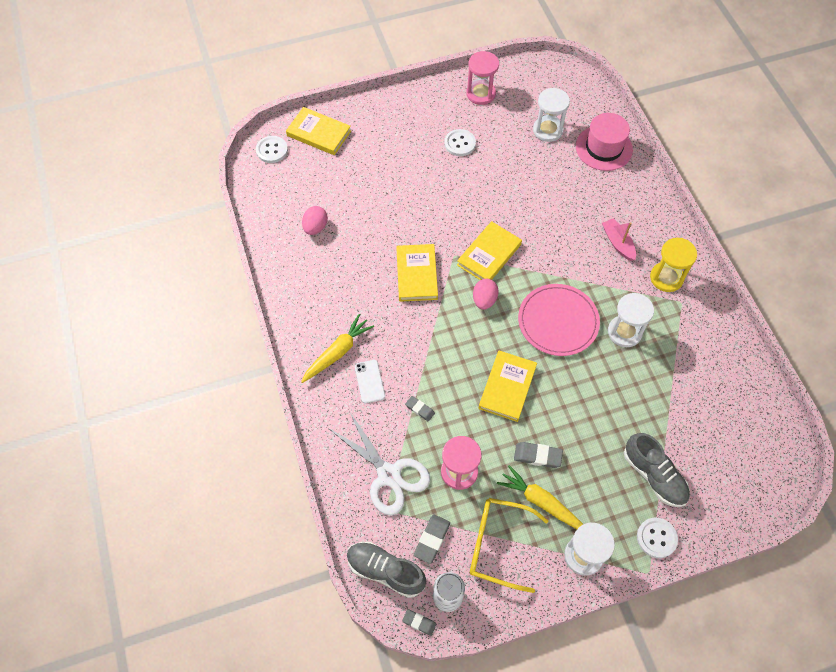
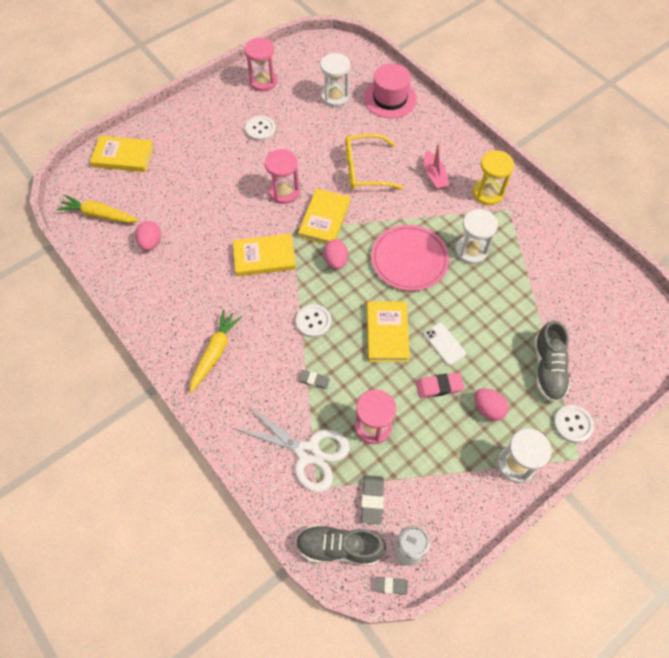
camera: 20 degrees left, 0 degrees up
white button [256,136,288,163] -> white button moved to [296,304,331,338]
white phone [355,360,385,403] -> white phone moved to [424,323,466,365]
yellow book [396,244,438,302] -> yellow book turned 75 degrees counterclockwise [233,234,296,276]
yellow glasses [470,498,548,593] -> yellow glasses moved to [345,134,403,189]
yellow carrot [497,465,583,529] -> yellow carrot moved to [57,195,139,223]
grey eraser [514,442,563,468] -> pink eraser [416,373,464,398]
pink boat [602,218,636,261] -> pink boat turned 150 degrees counterclockwise [424,143,449,190]
grey shoe [624,433,690,507] -> grey shoe turned 60 degrees clockwise [534,321,570,403]
none -> pink hourglass [265,149,300,204]
none -> pink egg [474,388,508,421]

